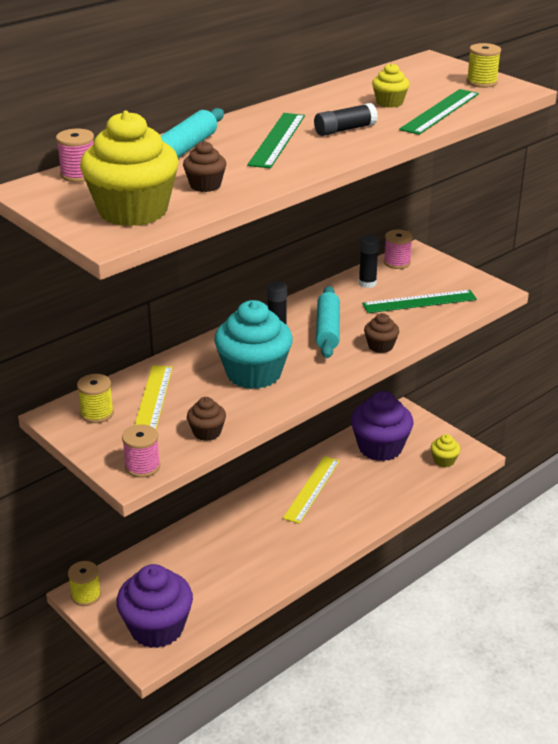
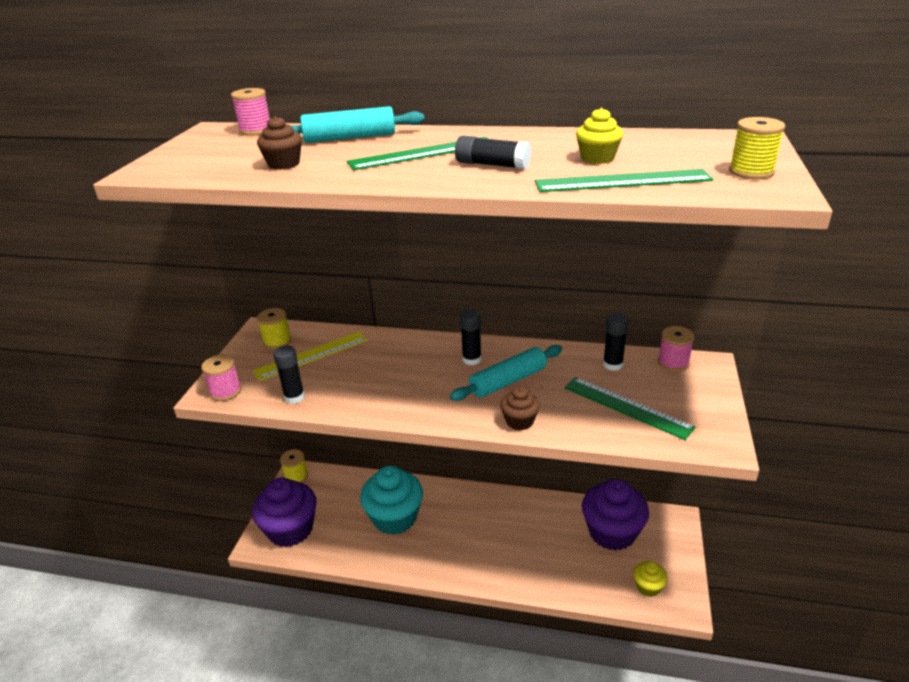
camera: 55 degrees right, 0 degrees up
yellow cupcake [80,111,179,226] -> none
brown cupcake [187,397,226,441] -> black glue stick [273,345,305,404]
turquoise cupcake [214,300,293,389] -> turquoise cupcake moved to [360,466,423,535]
yellow ruler [283,456,340,524] -> none

